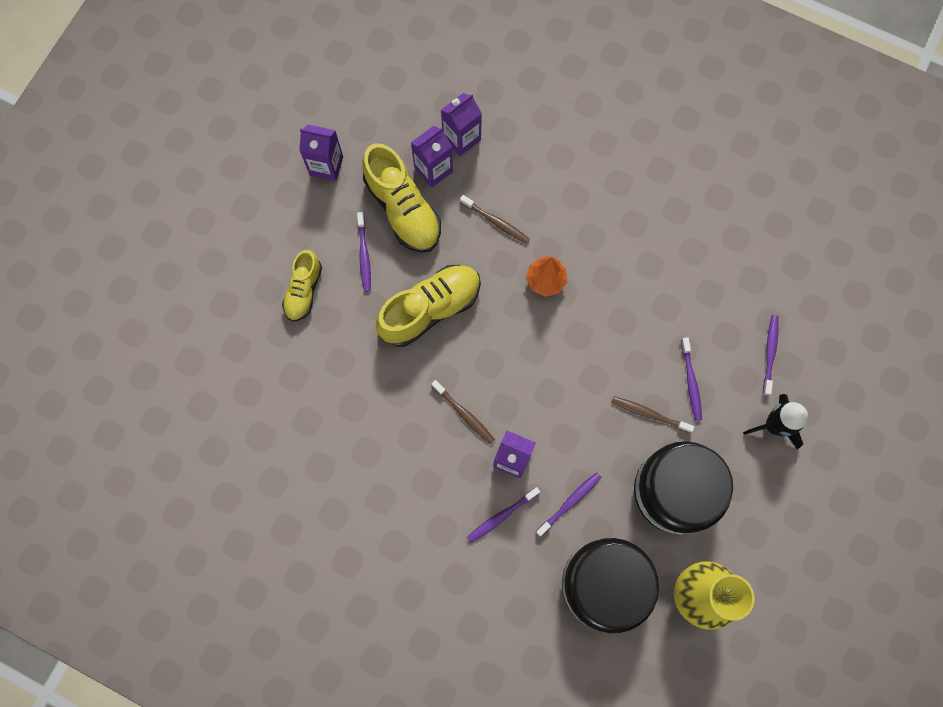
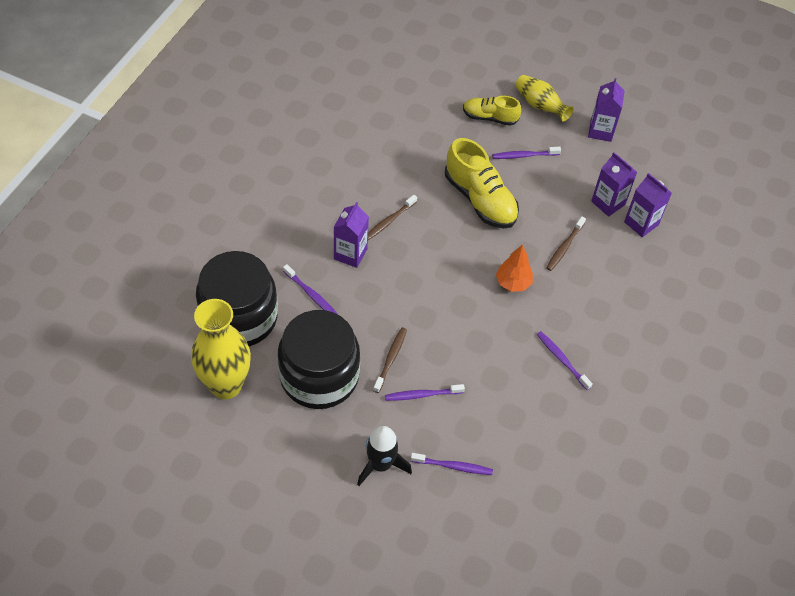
camera: 85 degrees right, 20 degrees down
yellow shoe [362,143,441,253] -> none
purple toothbrush [466,487,540,543] -> purple toothbrush moved to [537,331,593,390]
none -> yellow vase [515,75,573,122]

